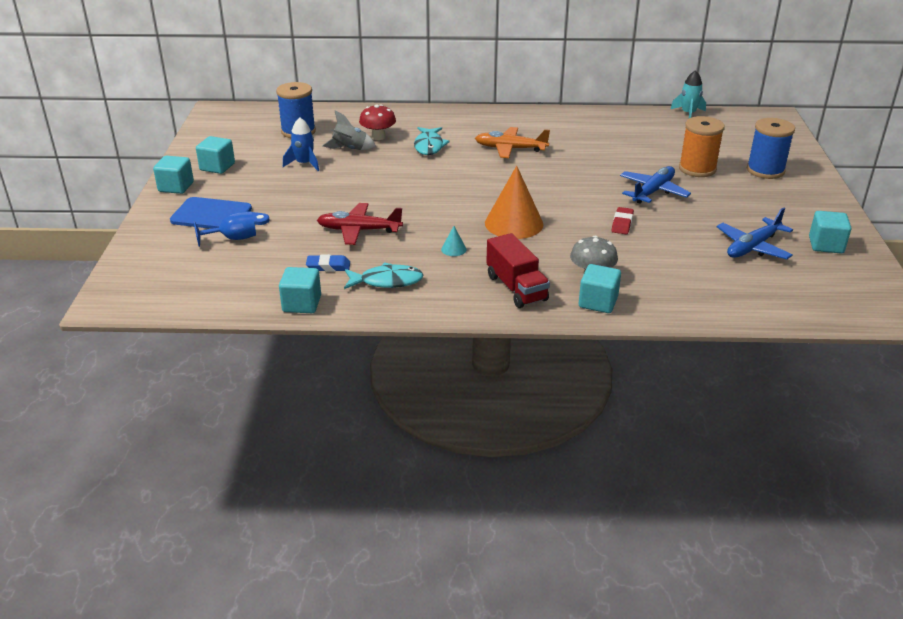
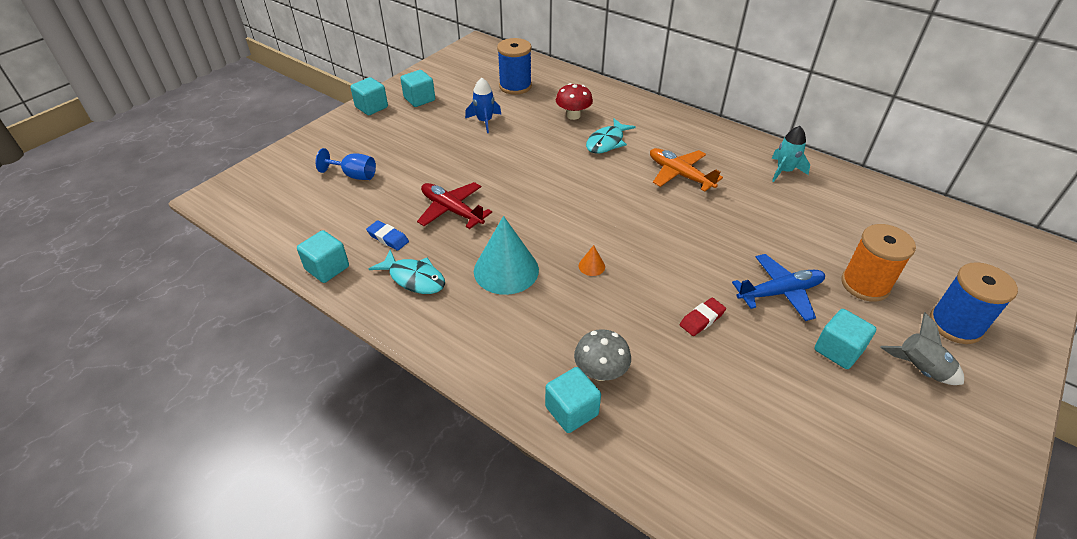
camera: 35 degrees right, 10 degrees up
blue cutting board [170,197,269,229] -> none
grey rocket [322,111,376,150] -> grey rocket moved to [880,312,964,385]
turquoise cone [441,226,467,256] -> turquoise cone [474,216,539,295], size x2.42
orange cone [485,166,543,239] -> orange cone [579,245,605,276], size x0.41
red truck [486,233,550,308] -> none
turquoise rocket [671,70,706,118] -> turquoise rocket moved to [772,126,810,182]
blue plane [717,207,793,260] -> none
turquoise cube [809,211,851,253] -> turquoise cube moved to [815,309,877,369]

